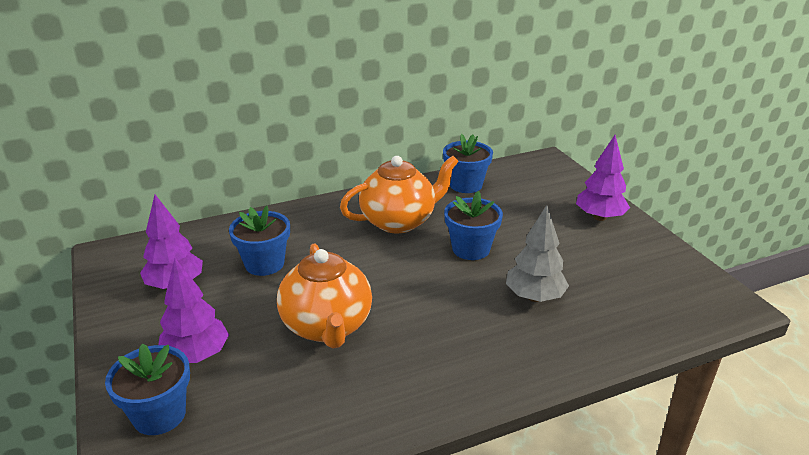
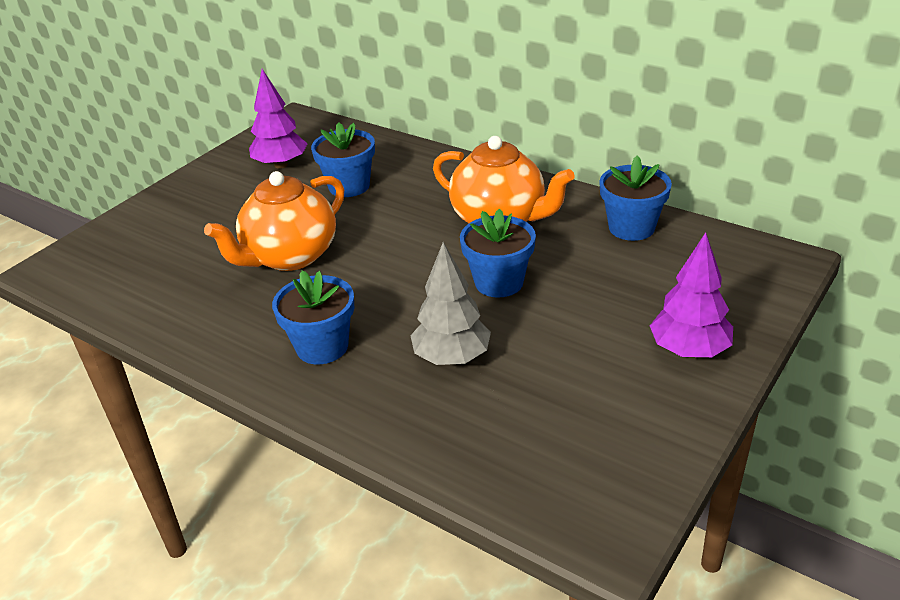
camera: 60 degrees right, 5 degrees up
blue flower pot [105,343,190,435] -> blue flower pot moved to [272,270,354,364]
purple tree [158,258,229,363] -> none

